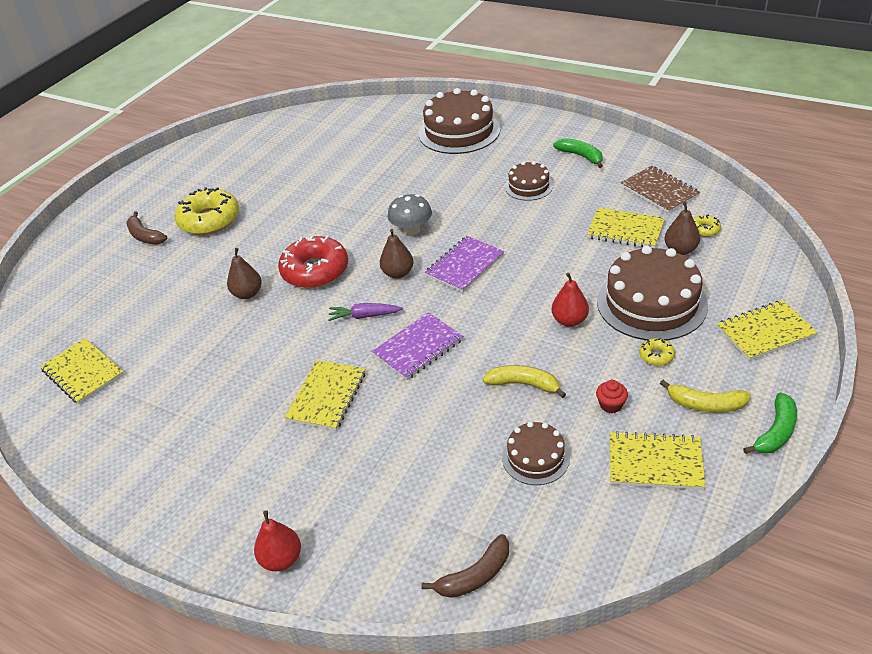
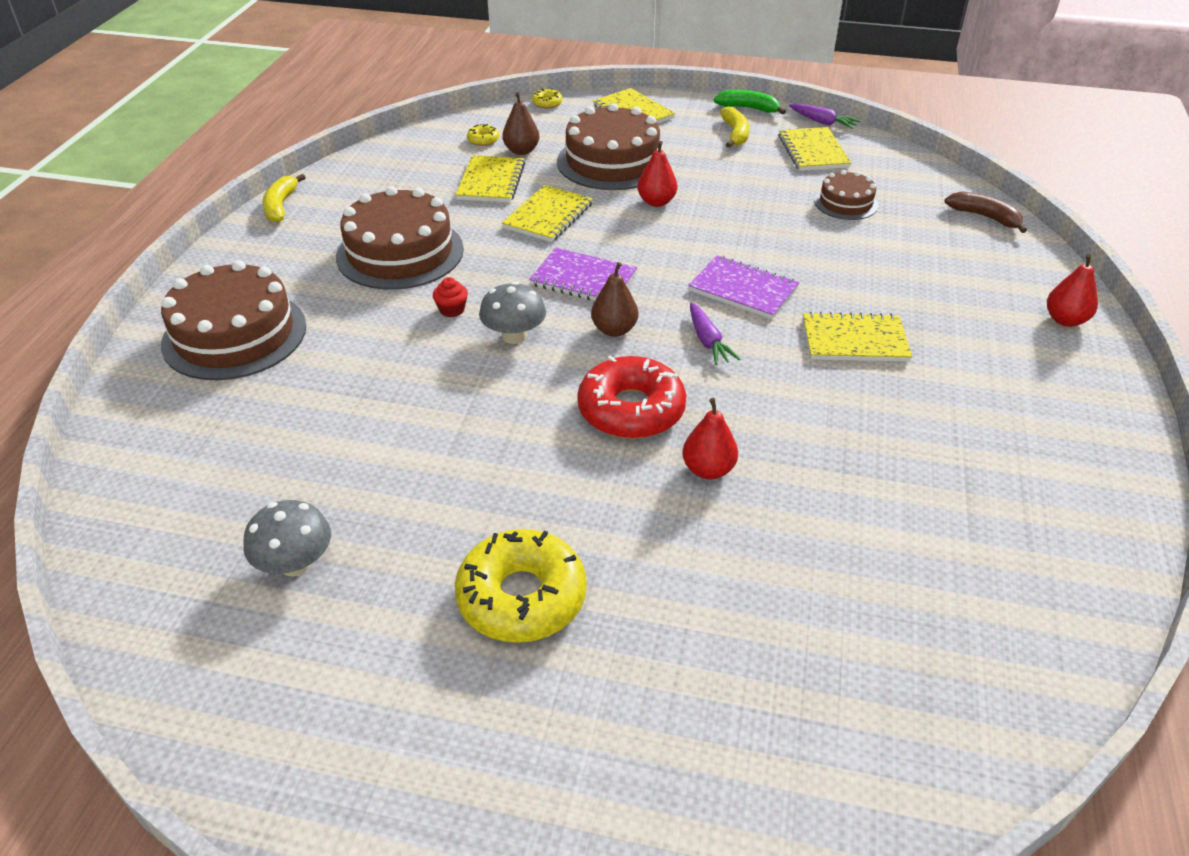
camera: 110 degrees left, 0 degrees up
yellow notebook [40,338,124,404] -> yellow notebook moved to [502,185,593,242]
brown banana [126,211,167,245] -> none
brown pear [227,248,262,299] -> red pear [682,398,738,480]
yellow banana [483,365,566,398] -> yellow banana moved to [262,174,306,223]
brown cake [505,161,553,201] -> brown cake [336,186,464,290], size x1.88
green banana [553,138,603,168] -> none
red cupcake [596,380,628,413] -> red cupcake moved to [433,277,468,317]
brown notebook [621,166,700,213] -> none
yellow donut [639,338,675,366] -> yellow donut moved to [532,88,563,108]
none -> grey mushroom [243,500,331,576]
none -> purple carrot [789,103,860,129]

